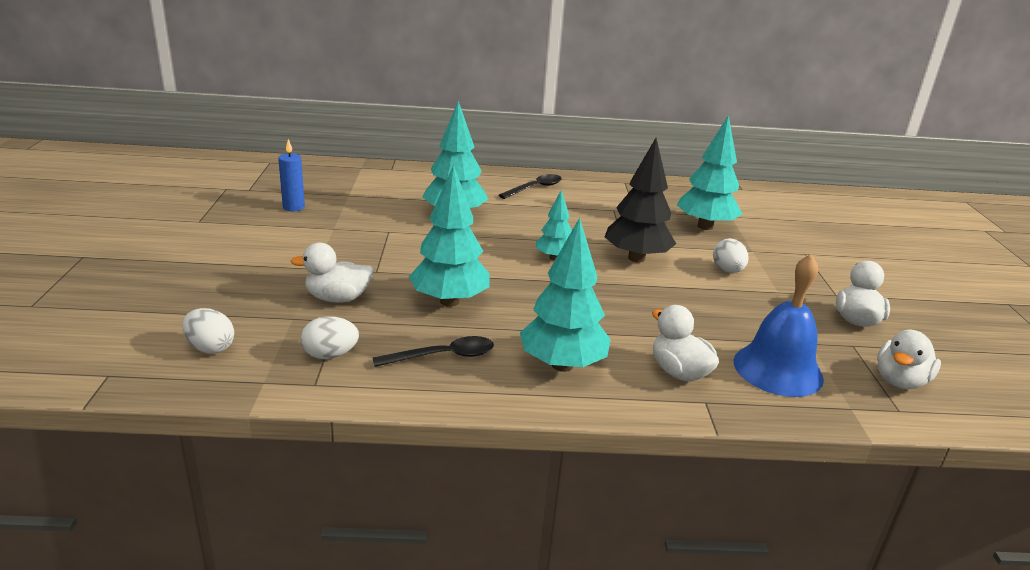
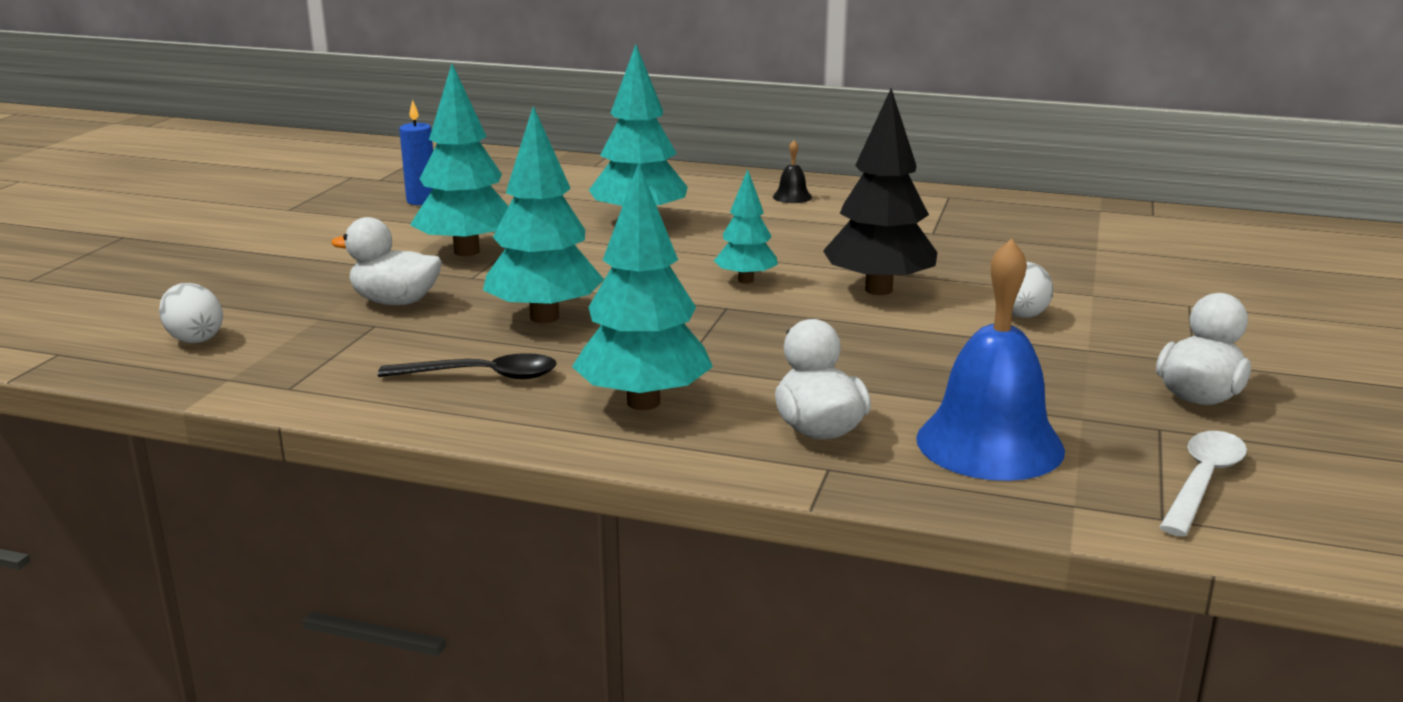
camera: 20 degrees right, 5 degrees down
white egg [301,316,359,359] -> none
black spoon [499,174,562,199] -> black bell [773,140,812,203]
turquoise tree [677,115,742,230] -> turquoise tree moved to [410,64,509,256]
white duck [877,329,941,389] -> white spoon [1159,431,1247,537]

